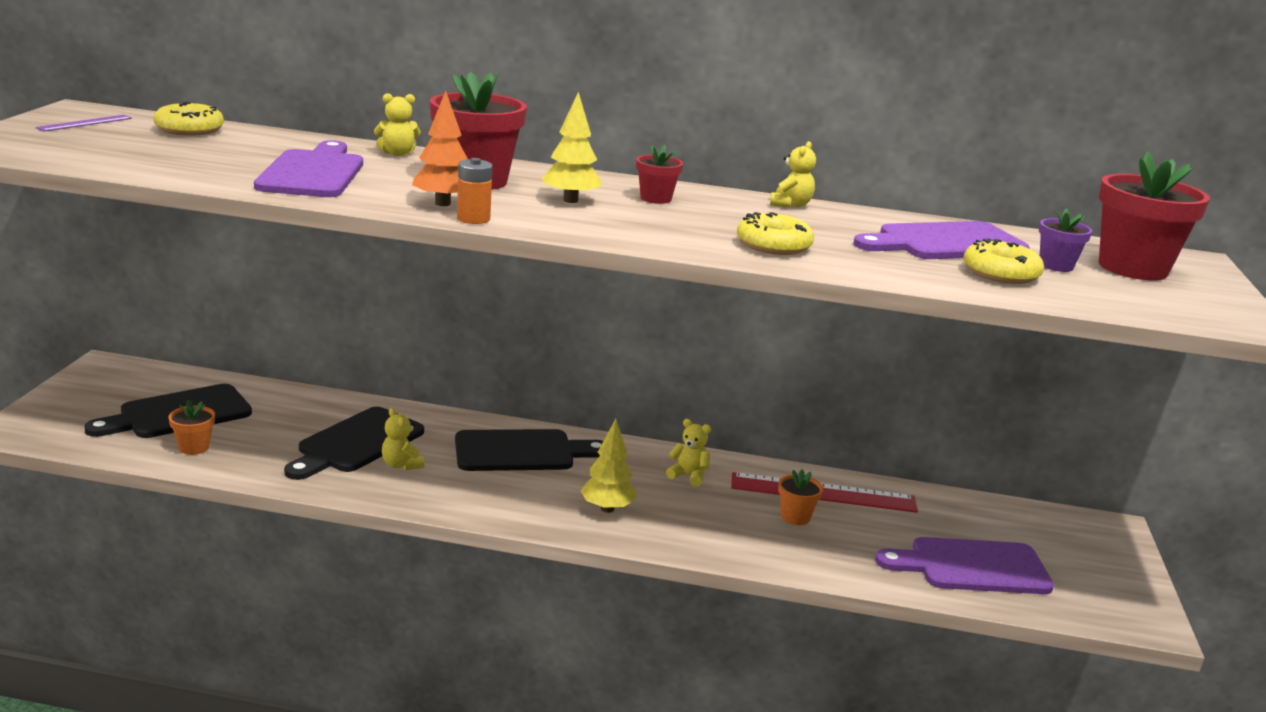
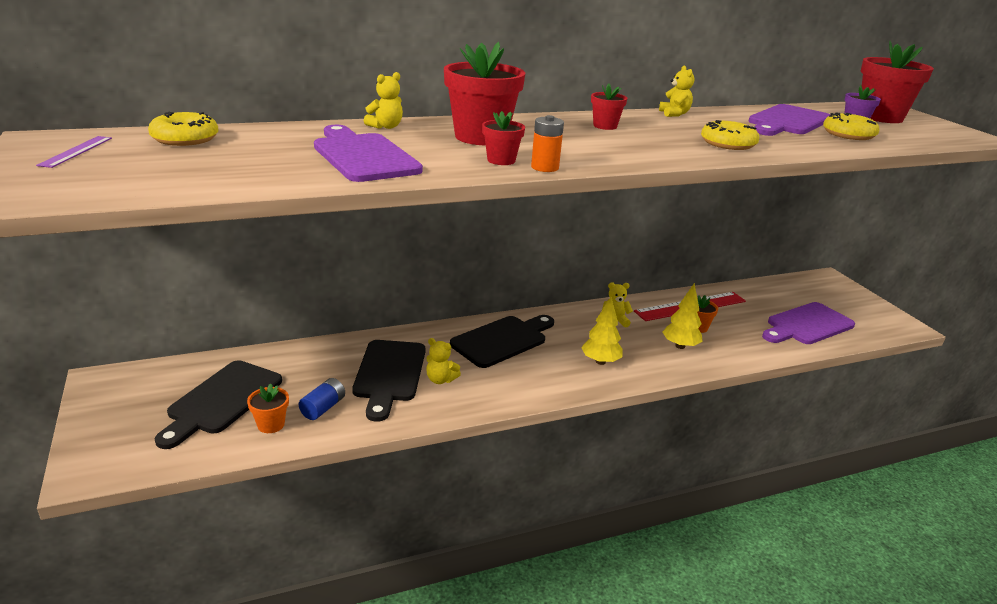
camera: 30 degrees left, 5 degrees up
orange tree [412,91,468,206] -> red flower pot [482,111,525,165]
yellow tree [541,92,601,203] -> yellow tree moved to [663,283,703,349]
none -> blue battery [299,378,345,420]

